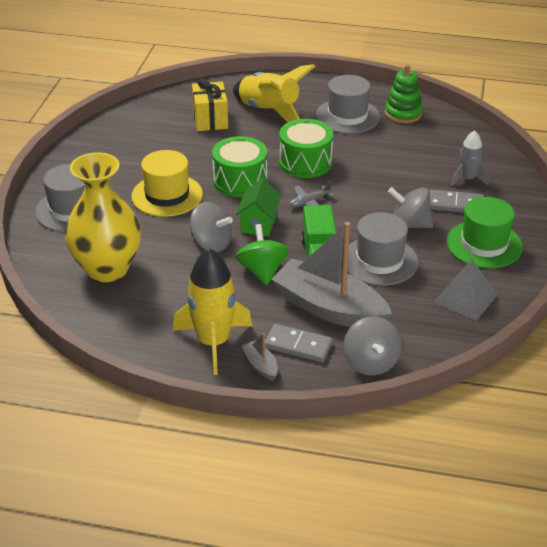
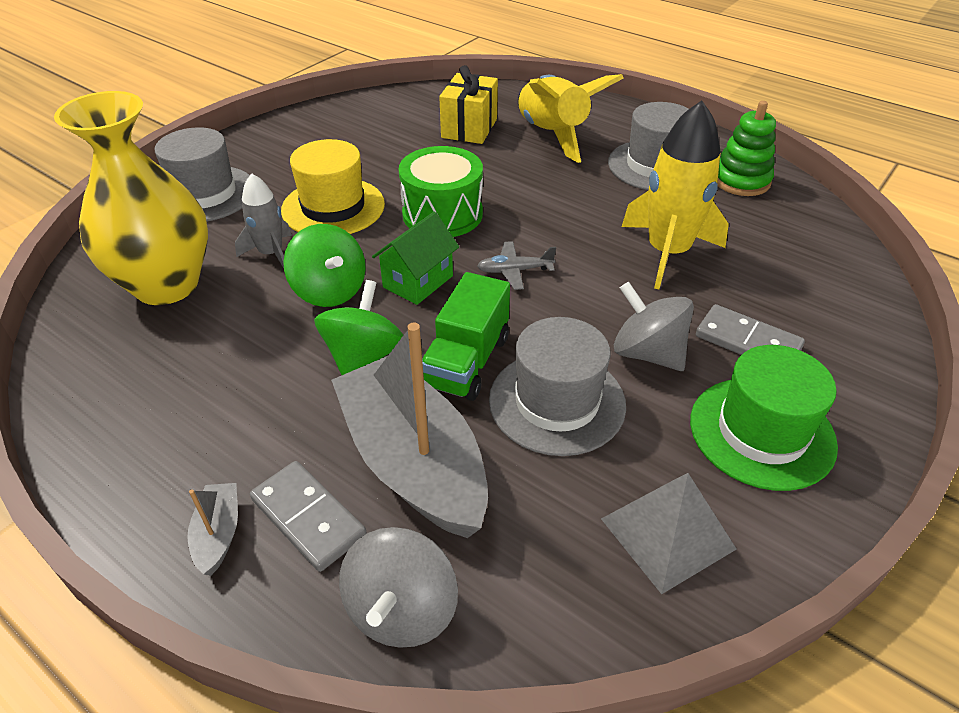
camera: 25 degrees right, 5 degrees up
yellow rocket [173,248,252,375] -> yellow rocket moved to [622,101,729,289]
grey spinning top [190,202,233,252] -> green spinning top [283,224,366,307]
green drum [279,119,333,178] -> none
grey rocket [450,130,489,186] -> grey rocket moved to [235,173,292,268]

